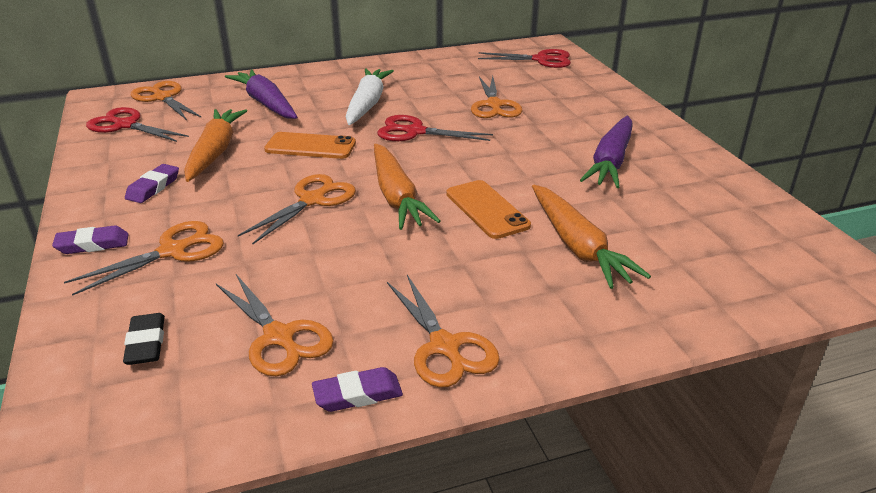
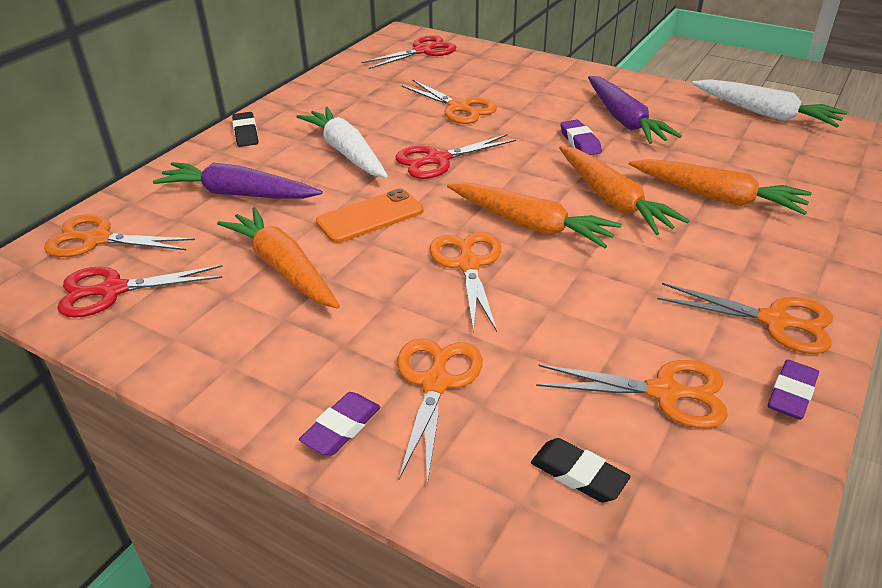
camera: 40 degrees left, 5 degrees up
purple eraser [125,164,179,203] -> purple eraser moved to [560,120,602,155]
orange phone [446,180,531,239] -> orange carrot [559,146,690,235]
none -> black eraser [232,112,259,147]
none -> white carrot [692,79,847,127]

